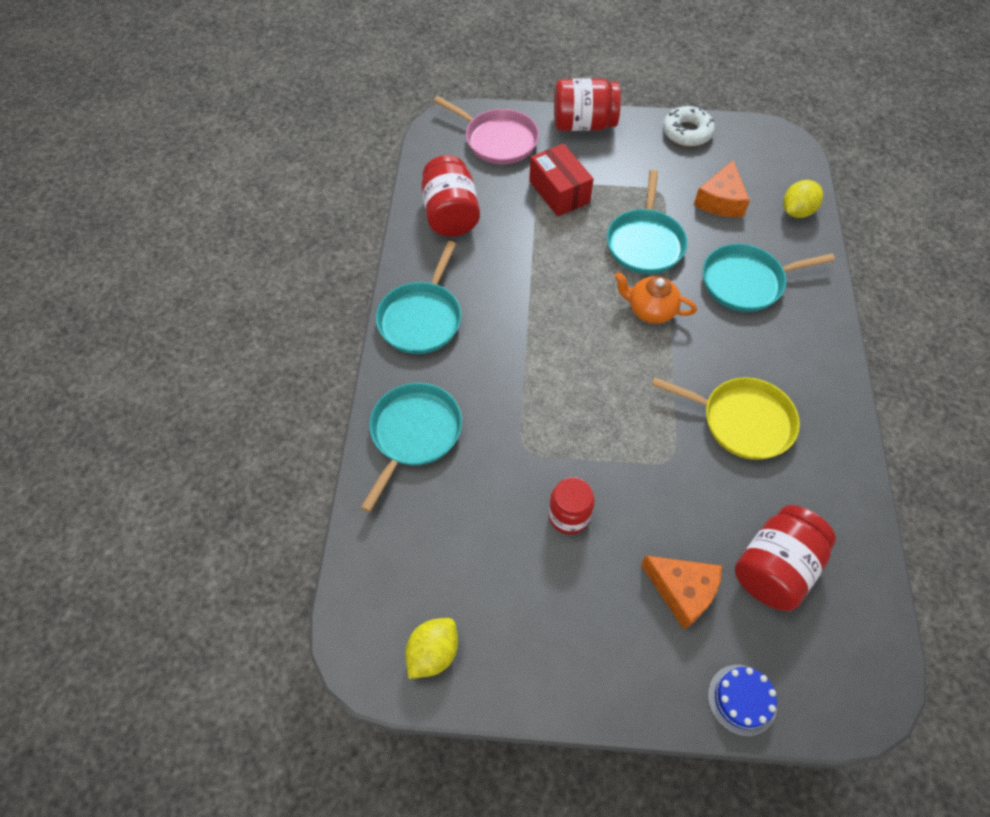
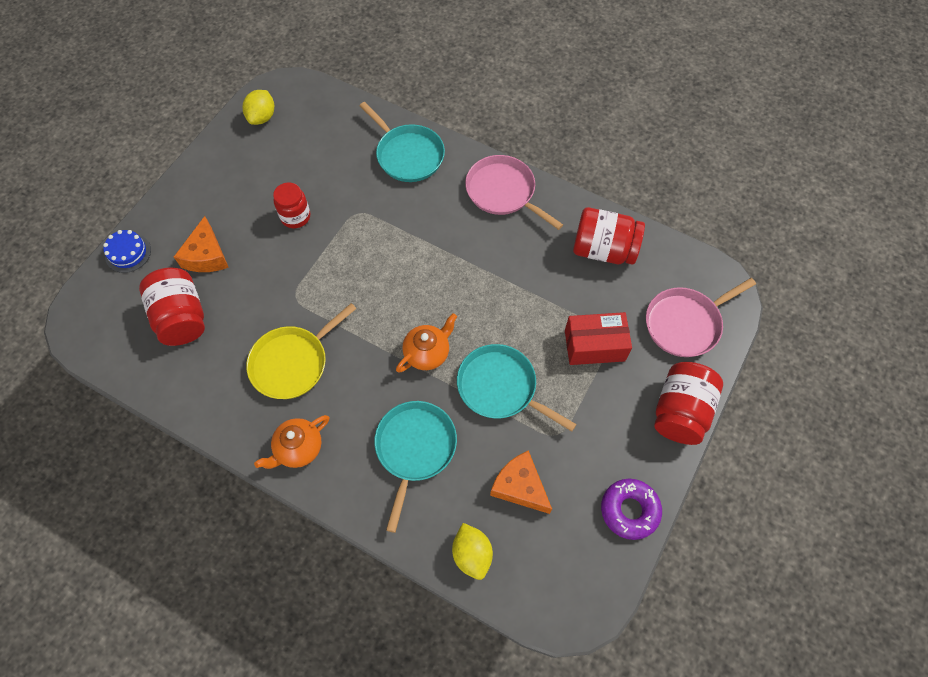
camera: 115 degrees right, 5 degrees up
turquoise pan [376,241,461,354] -> pink pan [465,155,563,230]
yellow lemon [405,618,458,679] -> yellow lemon turned 45 degrees clockwise [243,90,274,125]
orange cheese [641,556,722,629] -> orange cheese turned 60 degrees counterclockwise [174,216,229,272]
white donut [663,106,715,147] -> purple donut [601,479,662,540]
none -> orange teapot [254,415,329,469]

